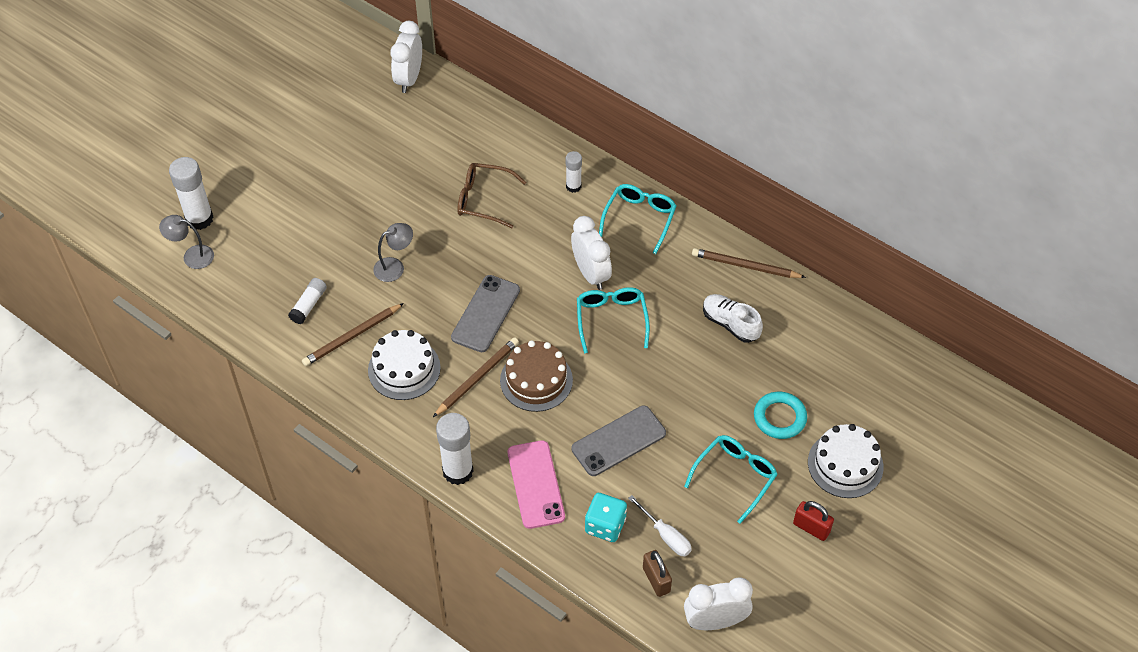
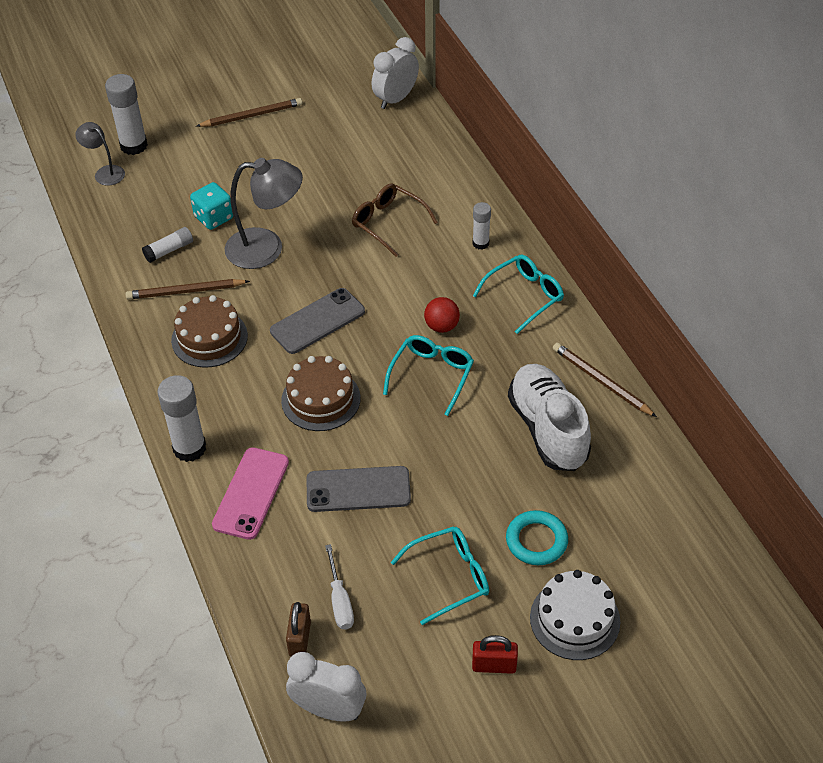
camera: 30 degrees right, 5 degrees down
white cake [368,330,441,400] -> brown cake [171,295,248,368]
grey lamp [373,223,413,282] -> grey lamp [225,158,303,269], size x1.82
brown pencil [433,337,519,417] -> brown pencil moved to [197,98,302,127]
white clock [571,216,612,290] -> red ball [424,297,460,333]
turquoise dice [585,493,627,542] -> turquoise dice moved to [190,182,233,230]
white shoe [703,294,763,343] -> white shoe [508,364,591,471], size x1.67
red padlock [793,501,834,541] -> red padlock turned 60 degrees counterclockwise [472,635,518,674]

